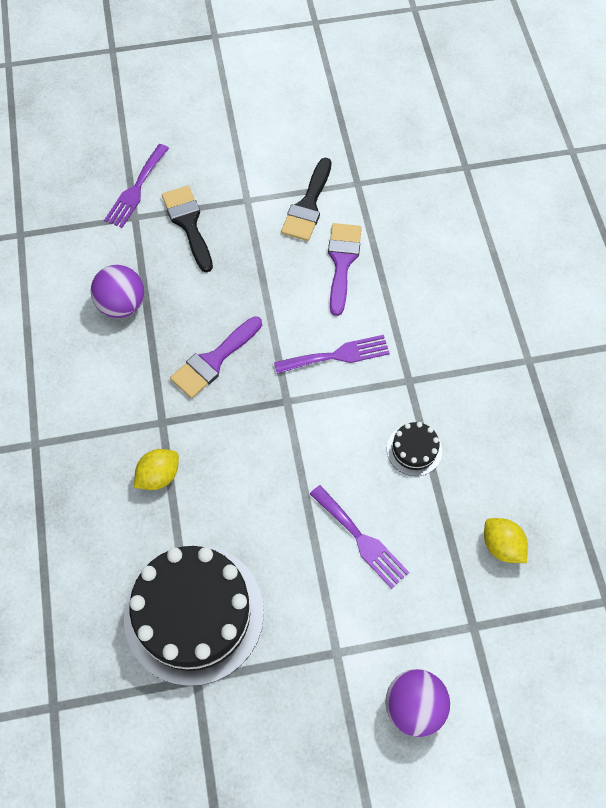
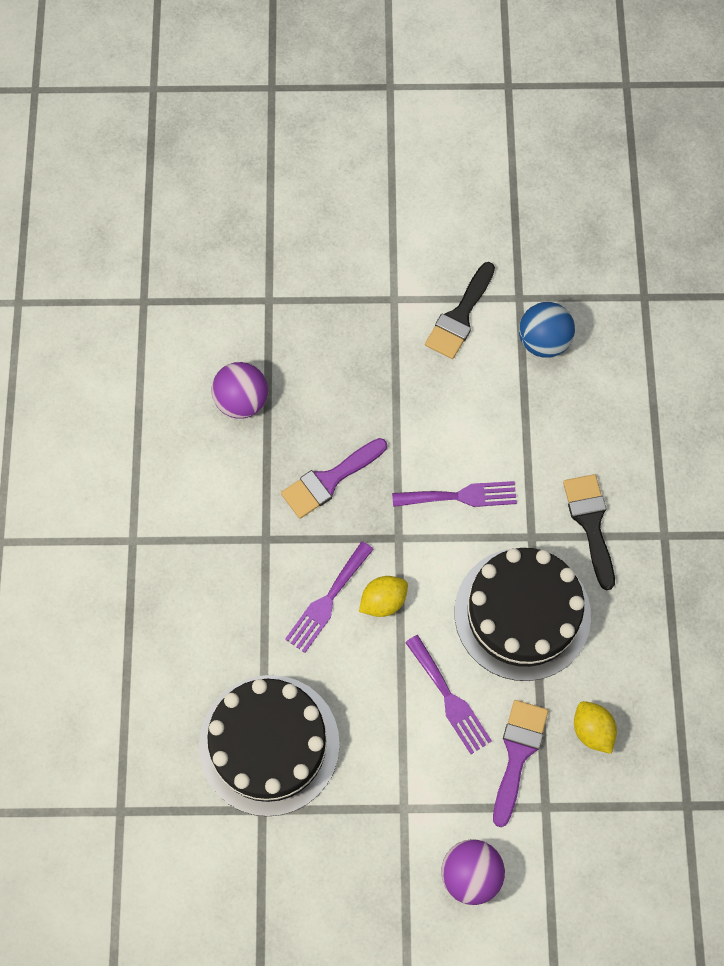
camera: 10 degrees right, 5 degrees up
purple fork [104,144,169,228] -> purple fork moved to [285,541,374,653]
yellow lemon [134,449,179,490] -> yellow lemon moved to [359,576,408,617]
black brush [162,186,213,273] -> black brush moved to [563,474,615,590]
purple brush [328,223,362,316] -> purple brush moved to [493,700,548,827]
black cake [387,422,442,476] -> black cake [455,548,591,681], size x2.33
none -> blue ball [519,302,575,358]

